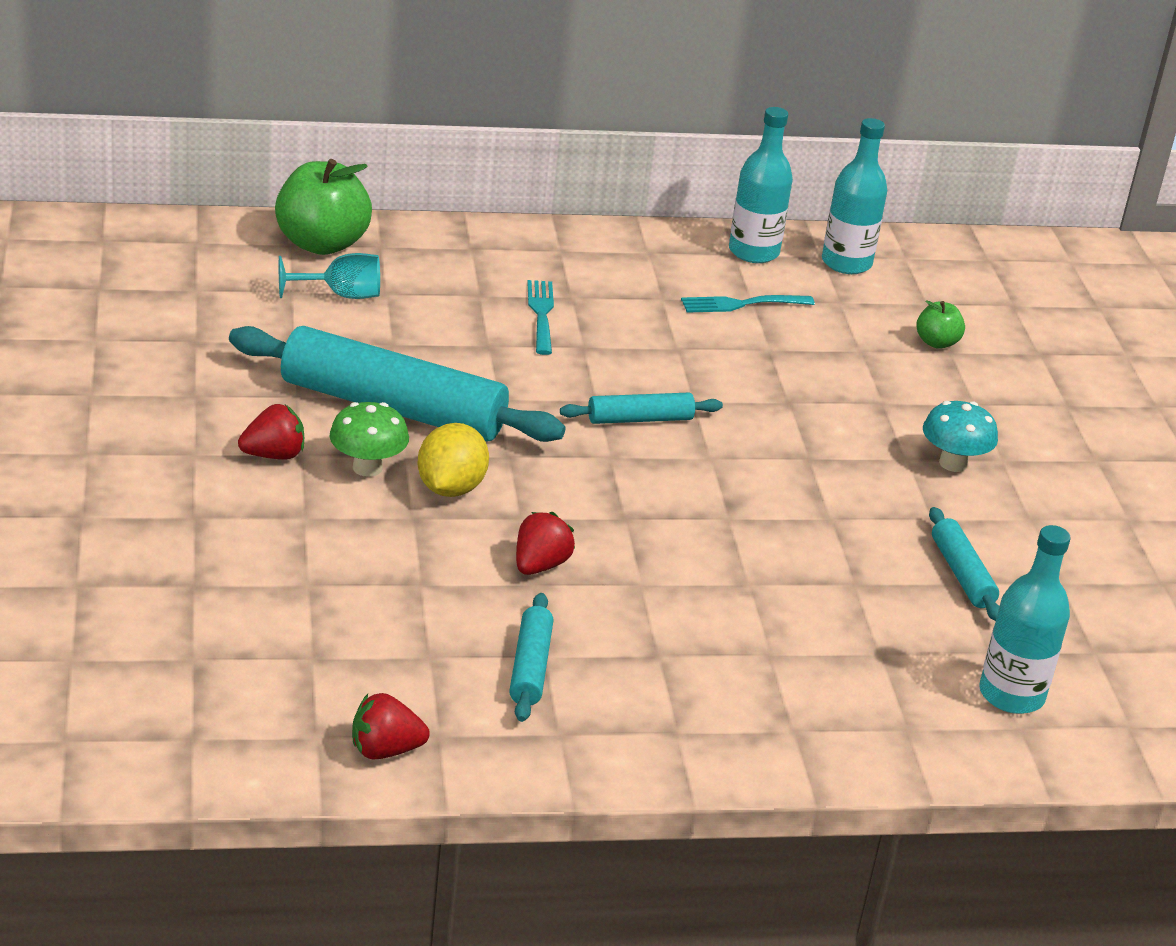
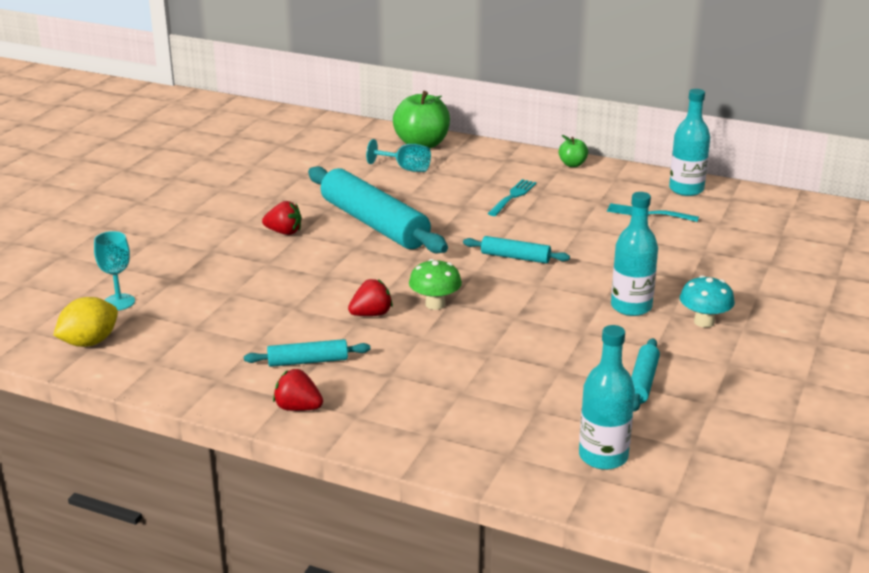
camera: 35 degrees right, 5 degrees down
green mushroom [329,402,409,477] -> green mushroom moved to [409,259,462,310]
red strawberry [352,693,430,759] -> red strawberry moved to [273,369,323,411]
yellow lemon [418,423,489,497] -> yellow lemon moved to [53,297,118,347]
turquoise rolling pin [509,593,553,722] -> turquoise rolling pin turned 45 degrees clockwise [244,339,371,367]
turquoise bottle [822,118,887,274] -> turquoise bottle moved to [611,192,658,316]
green apple [916,300,965,349] -> green apple moved to [559,135,588,167]
none -> turquoise goblet [94,231,135,310]

